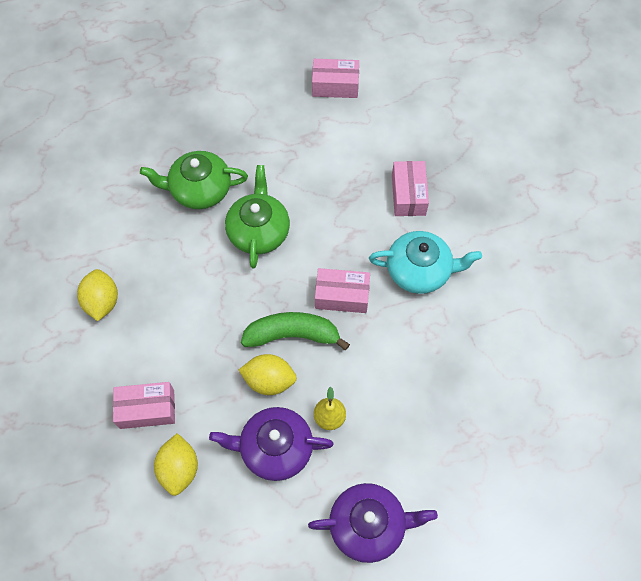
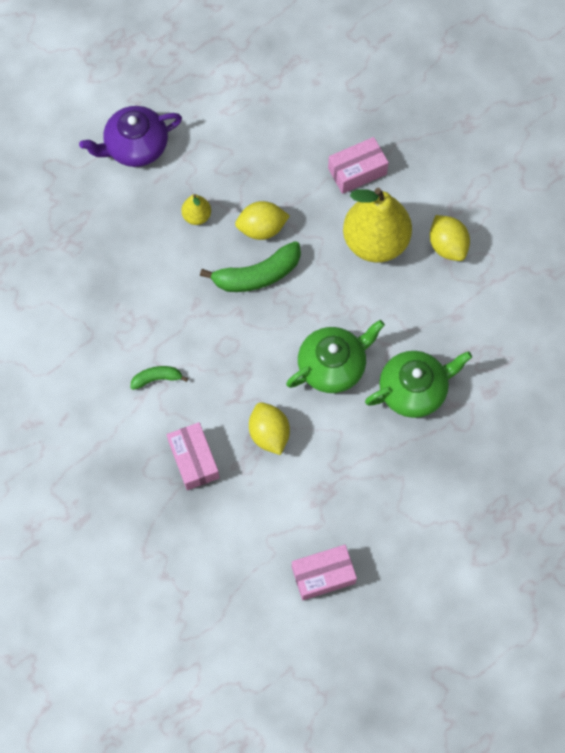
camera: 160 degrees right, 5 degrees up
yellow lemon [154,433,198,496] -> yellow lemon moved to [249,402,290,455]
purple teapot [209,407,333,481] -> none
green teapot [225,165,290,269] -> green teapot turned 105 degrees counterclockwise [286,320,385,393]
pink box [315,268,370,313] -> none
turquoise teapot [369,231,482,294] -> green banana [130,366,188,390]
none -> yellow pear [343,188,412,263]

